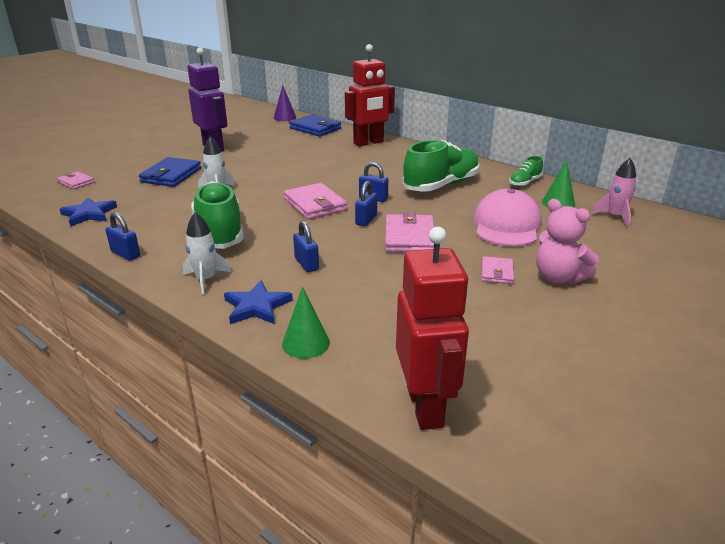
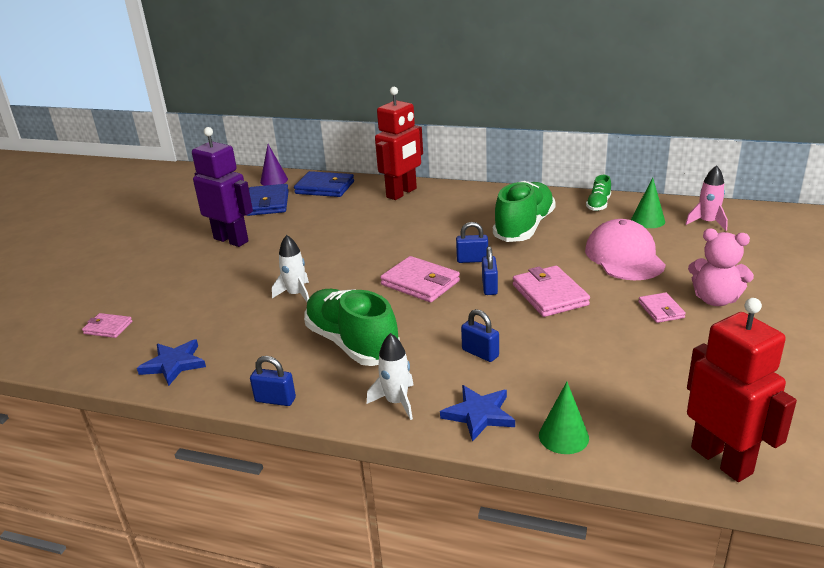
camera: 20 degrees left, 0 degrees up
blue wallet [139,157,201,187] -> blue wallet moved to [246,184,289,216]

